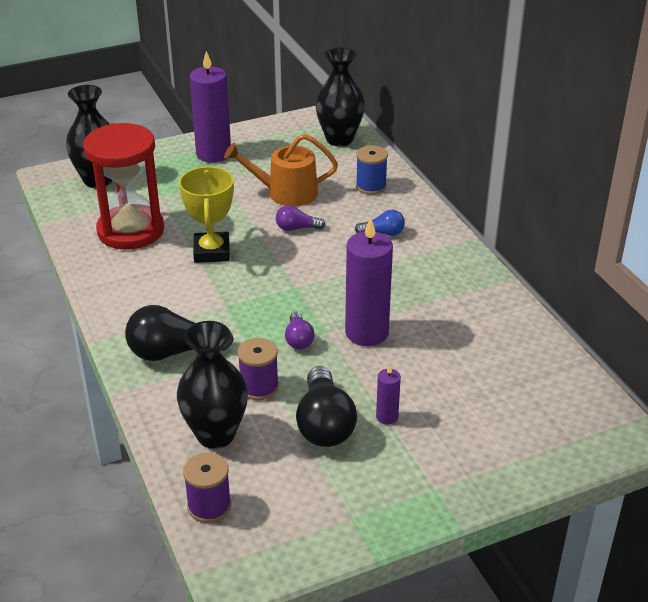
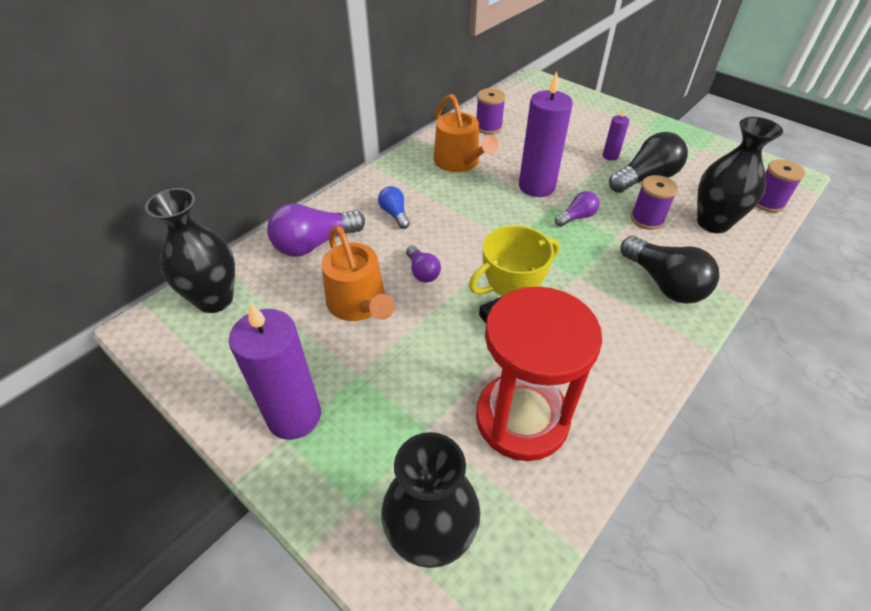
camera: 115 degrees left, 10 degrees up
blue spool [356,145,388,195] -> purple light bulb [267,203,365,257]
none -> orange watering can [434,94,499,172]
none -> purple spool [476,88,506,134]

